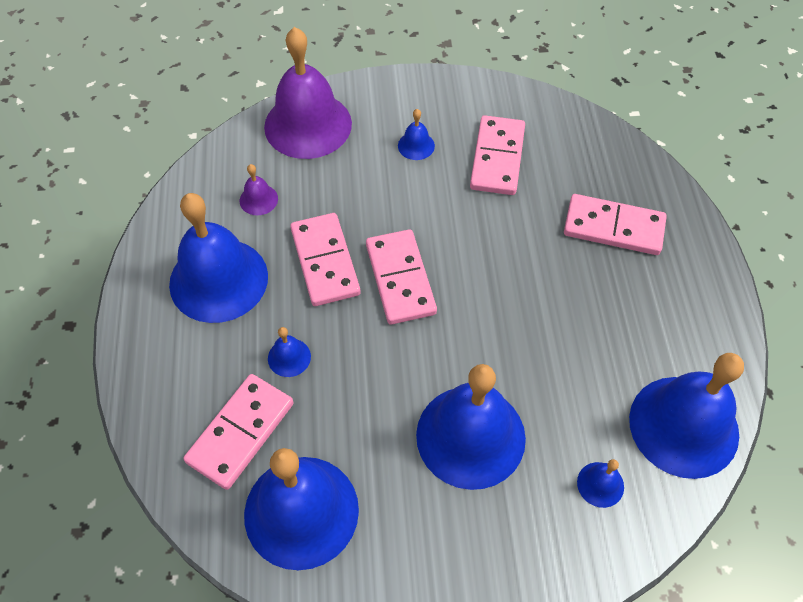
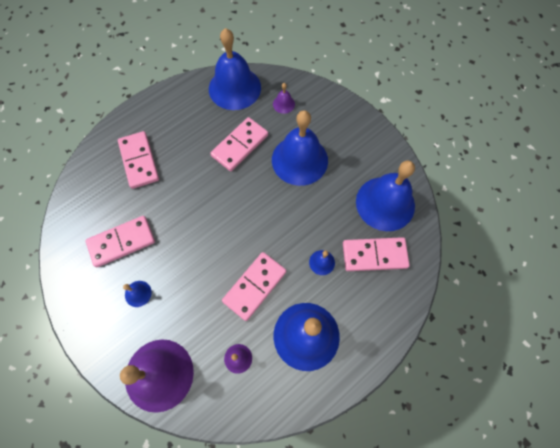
camera: 125 degrees left, 10 degrees up
pink domino [366,229,437,325] -> pink domino moved to [210,117,268,171]
blue bell [577,459,624,508] -> purple bell [273,83,295,114]

